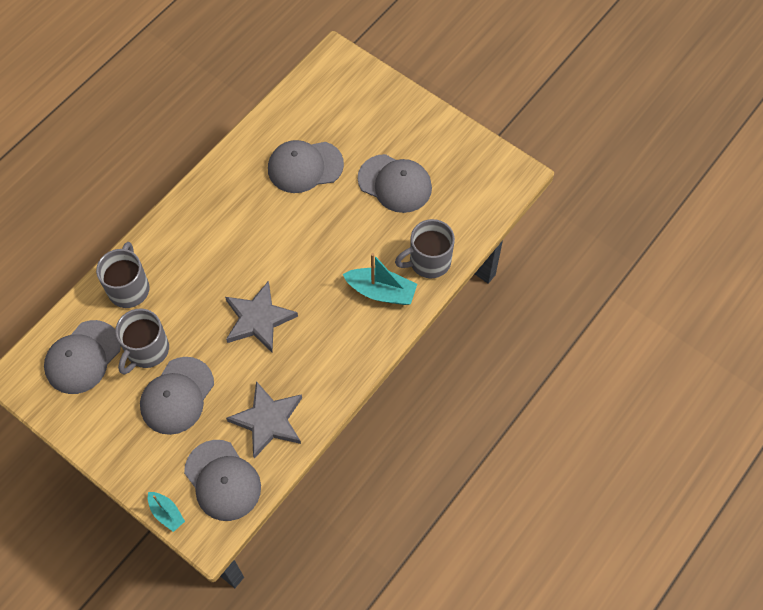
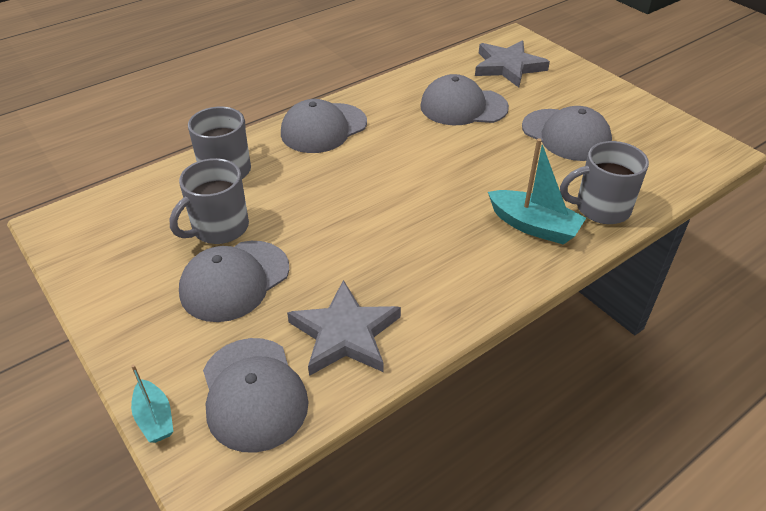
camera: 15 degrees right, 20 degrees down
grey cap [44,320,121,394] -> grey cap moved to [281,99,367,153]
grey star [225,281,298,352] -> grey star moved to [475,40,550,87]

